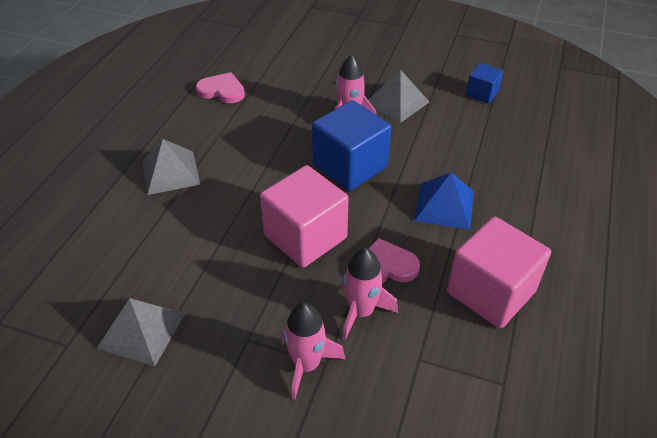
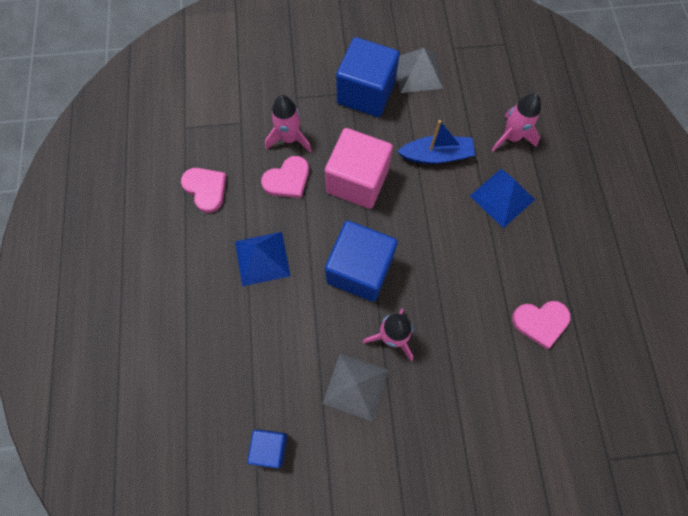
camera: 155 degrees right, 25 degrees up
grey pyramid [143,139,201,195] -> blue pyramid [470,169,535,228]
pink rocket [281,302,345,400] -> pink rocket moved to [491,93,541,152]
pink cube [447,217,551,329] -> pink heart [181,168,227,213]
none -> blue cube [336,37,400,117]
none -> blue boat [397,120,475,164]

